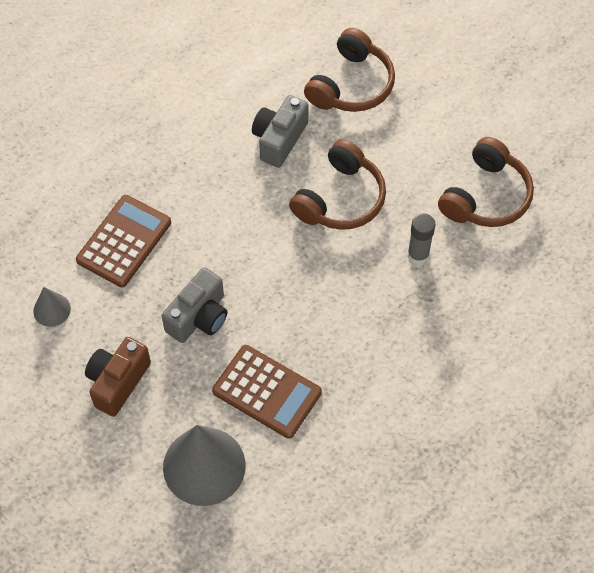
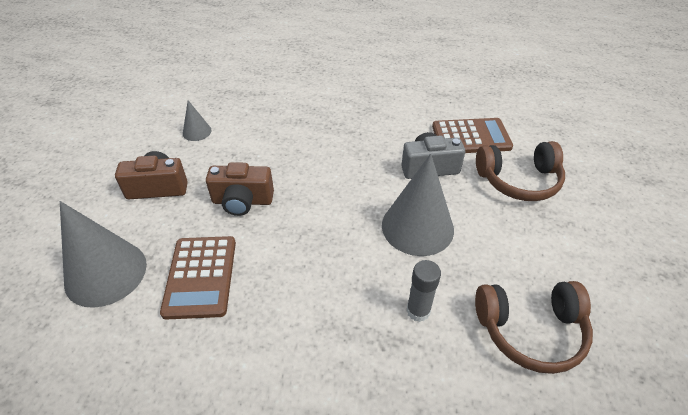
camera: 55 degrees right, 15 degrees down
brown calculator [76,195,171,287] -> brown calculator moved to [432,118,513,153]
grey camera [162,267,228,343] -> brown camera [206,162,274,216]
brown headphones [289,139,386,230] -> grey cone [382,154,454,256]

